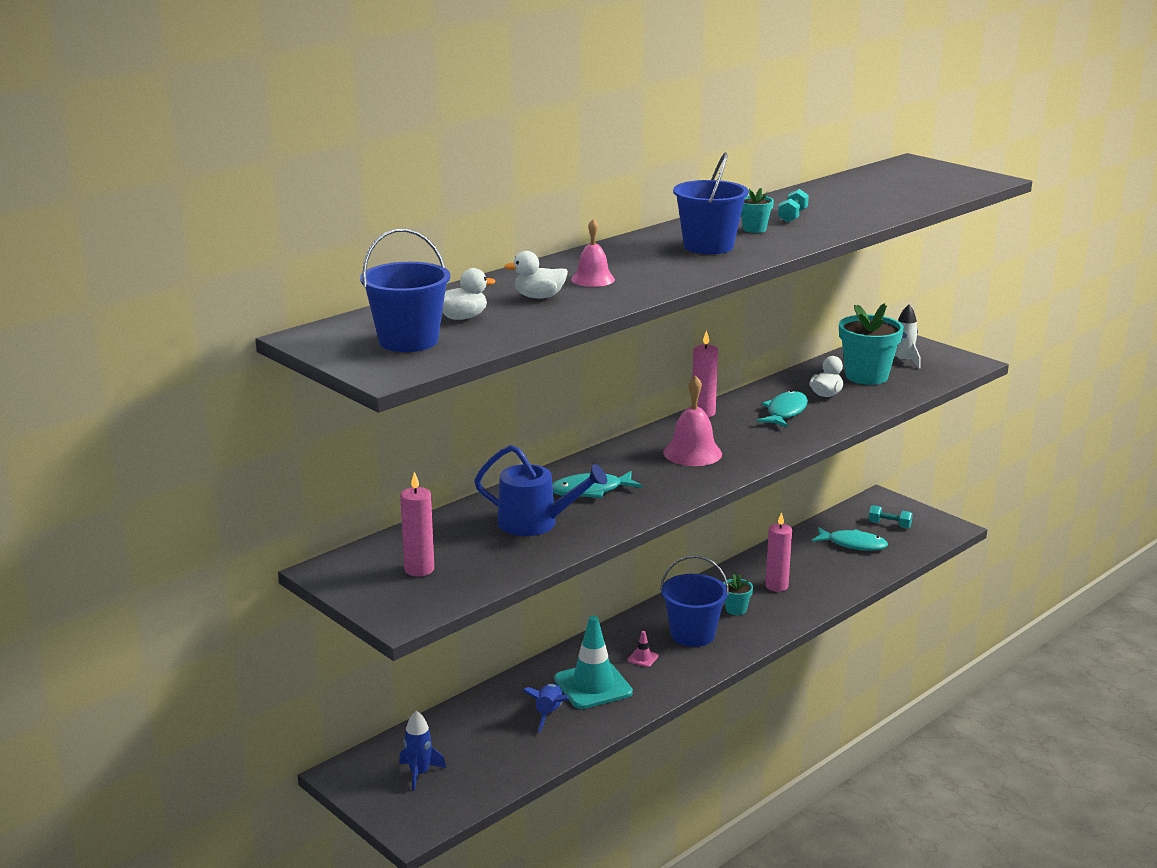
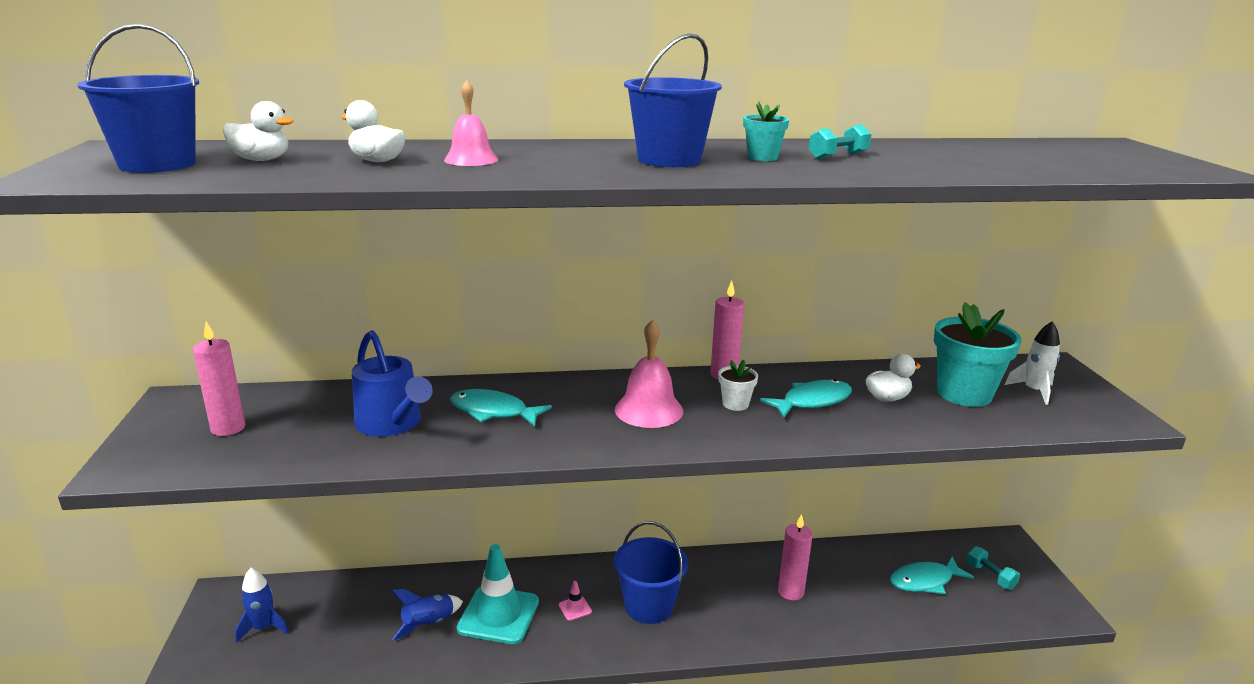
camera: 35 degrees right, 0 degrees up
turquoise flower pot [723,574,753,615] -> none
turquoise fish [812,527,888,551] -> turquoise fish turned 105 degrees clockwise [890,557,974,594]
none -> white flower pot [718,360,758,411]

